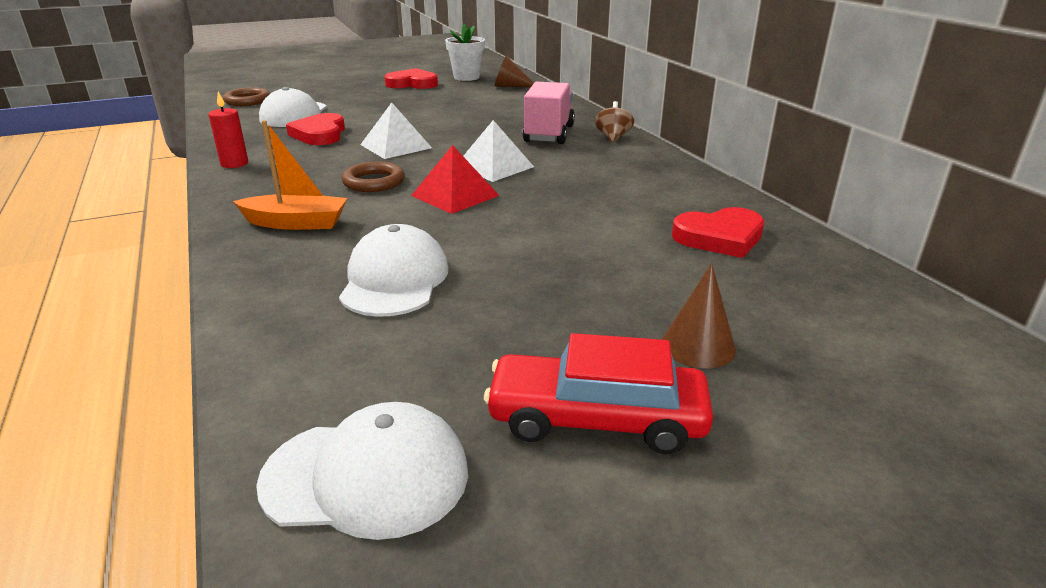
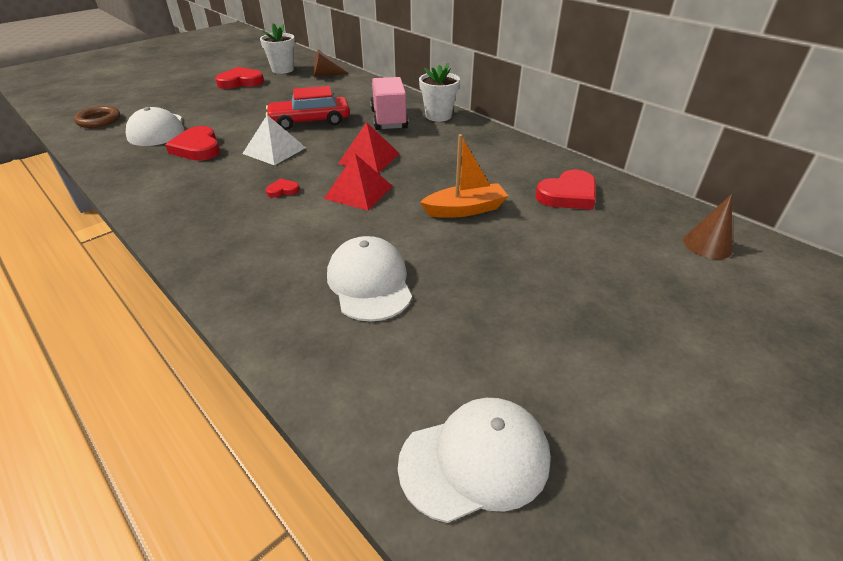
camera: 20 degrees left, 10 degrees up
red candle [208,92,248,168] -> none
orange boat [233,120,348,230] -> orange boat moved to [420,134,508,218]
brown ring [342,161,405,192] -> red heart [266,178,300,198]
white pyramid [463,120,534,182] -> red pyramid [338,122,400,173]
red car [484,333,713,454] -> red car moved to [266,86,350,130]
brown spinning top [594,101,634,142] -> white flower pot [419,63,460,122]
brown cone [662,263,736,368] -> brown cone moved to [683,194,733,259]

